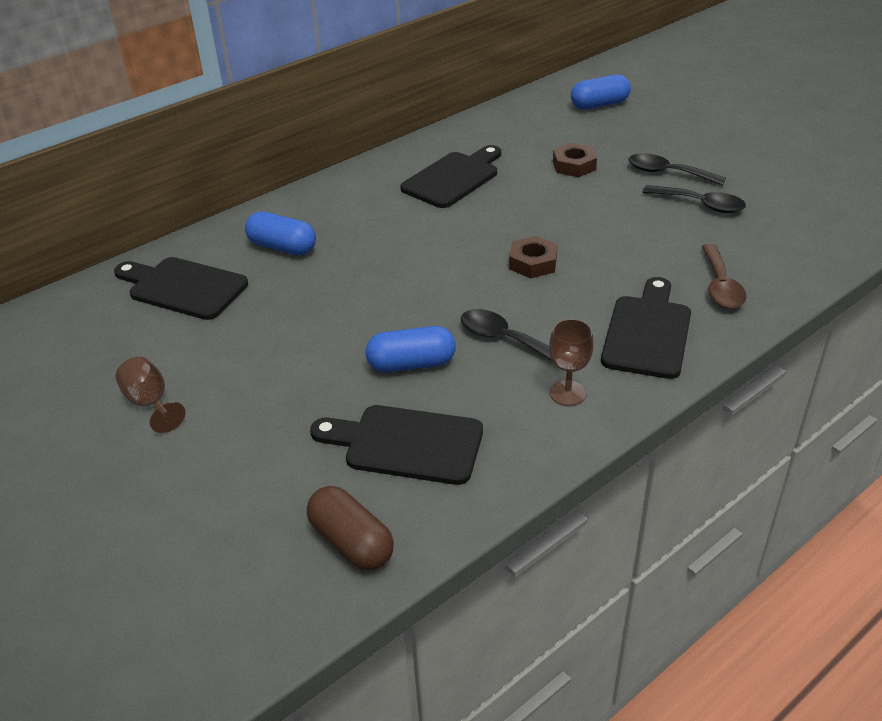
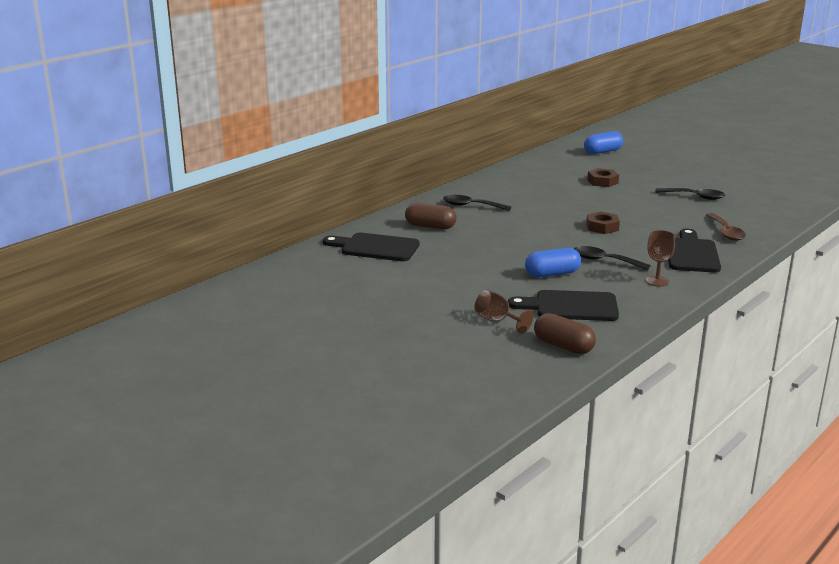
camera: 10 degrees left, 15 degrees down
brown goblet [116,357,186,433] -> brown goblet moved to [475,290,533,334]
blue capsule [245,212,316,255] -> brown capsule [405,203,457,229]
black cutting board [401,145,501,208] -> none
black spoon [628,153,726,185] -> black spoon moved to [443,195,511,211]

